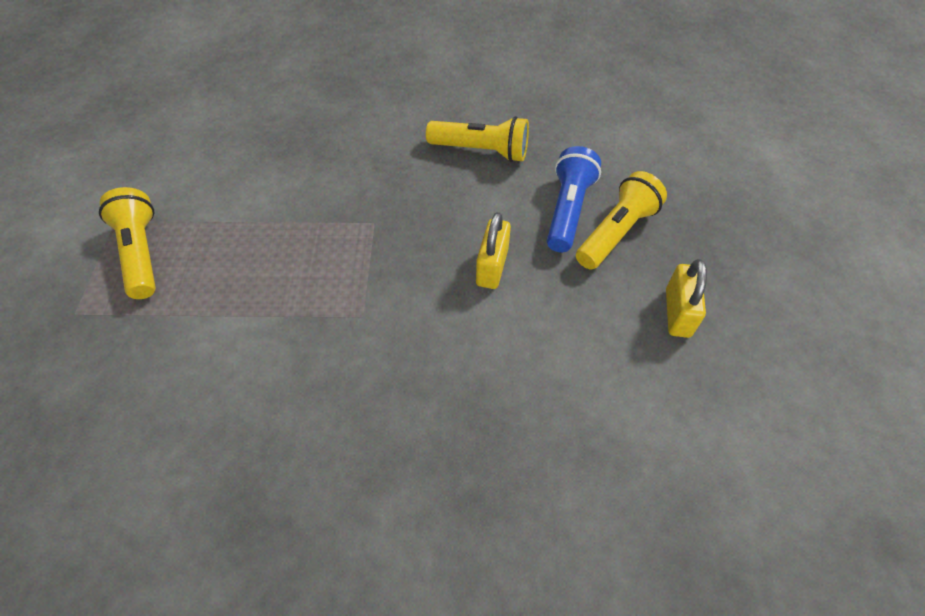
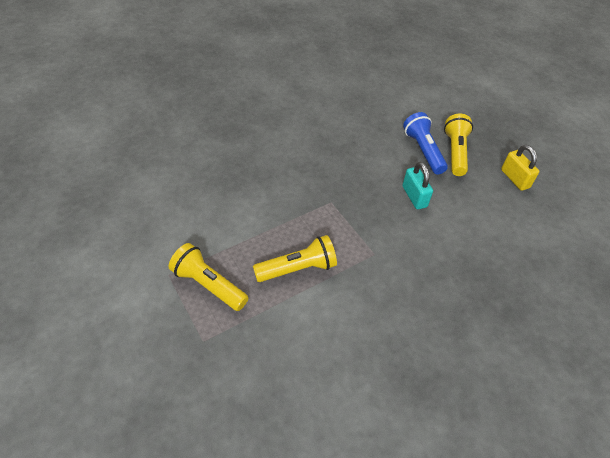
camera: 35 degrees left, 5 degrees down
yellow flashlight [426,116,529,162] -> yellow flashlight moved to [253,235,337,282]
yellow padlock [476,212,511,289] -> turquoise padlock [402,162,433,209]

